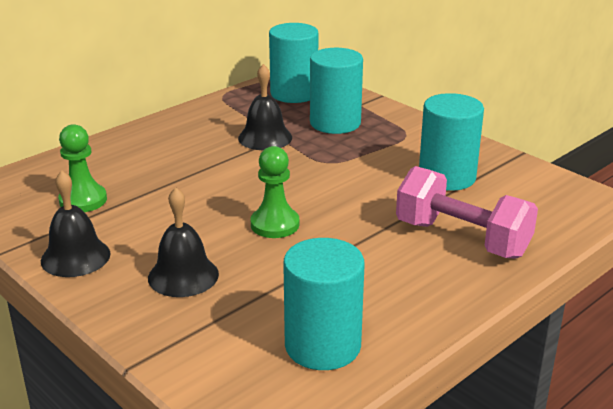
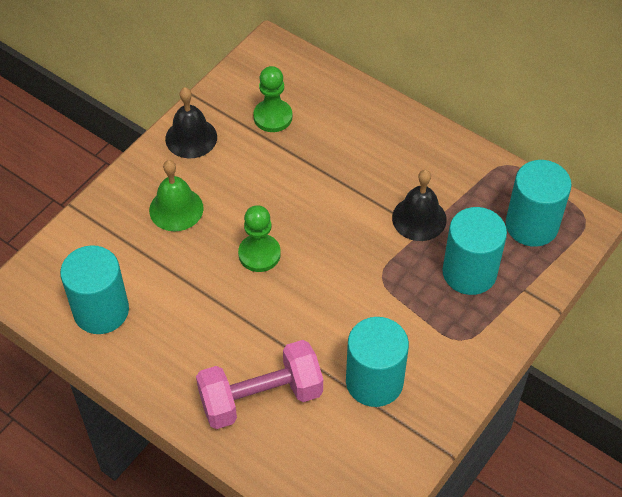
camera: 80 degrees right, 25 degrees up
black bell [148,187,219,297] -> green bell [149,160,204,231]
pink dumbbell [396,166,538,259] -> pink dumbbell turned 45 degrees clockwise [196,340,323,429]

